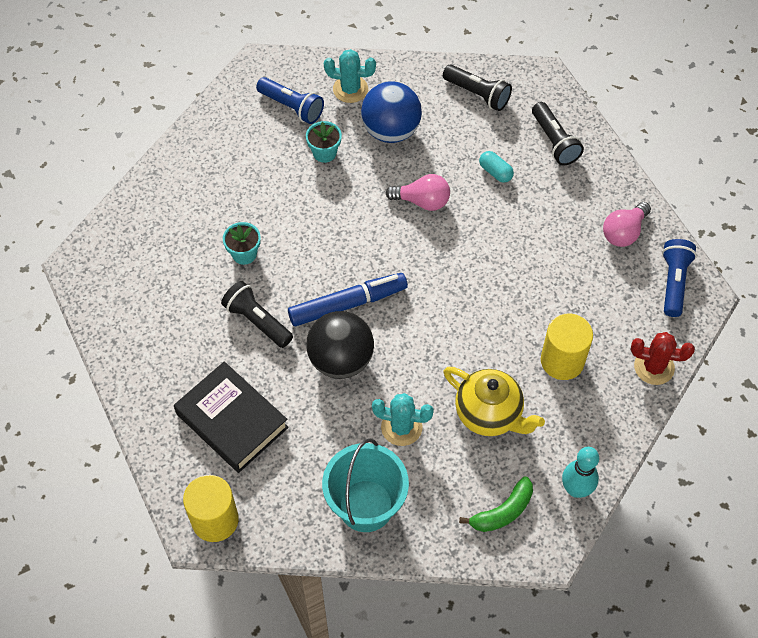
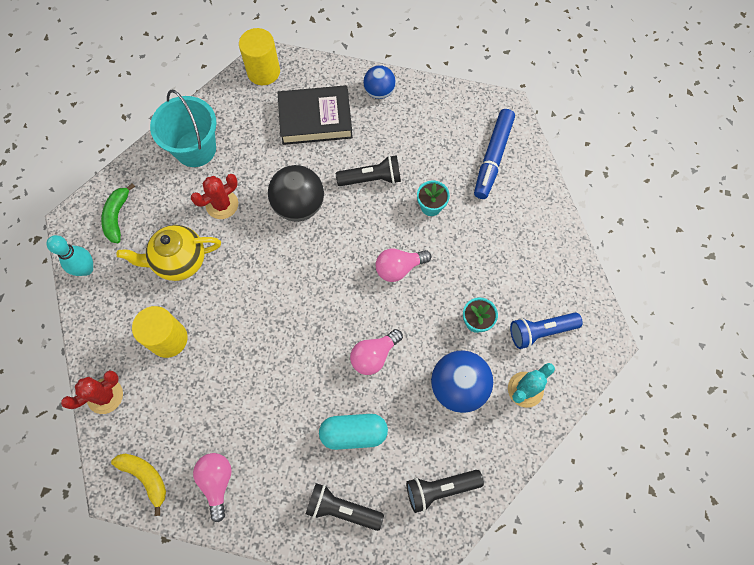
camera: 130 degrees right, 10 degrees up
blue marker [288,273,408,326] -> blue marker moved to [474,109,515,199]
turquoise cactus [372,393,434,446] -> red cactus [191,174,238,219]
turquoise capsule [479,151,514,183] -> turquoise capsule [319,414,388,450], size x1.69
blue flashlight [662,239,697,317] -> yellow banana [111,454,166,516]
none -> blue ball [363,65,396,99]
none -> pink light bulb [376,249,431,282]

